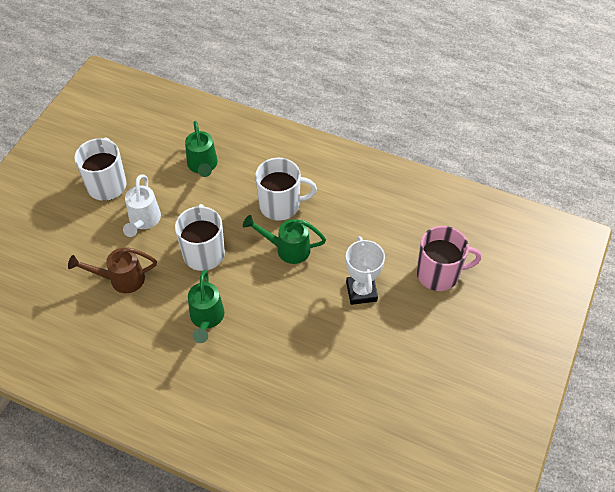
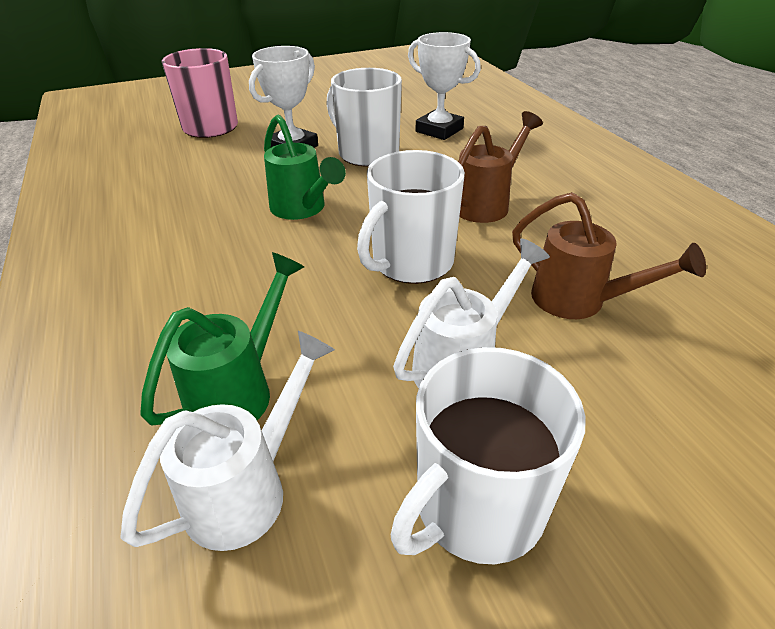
camera: 135 degrees left, 15 degrees down
green watering can [188,270,224,343] -> brown watering can [458,111,543,223]
white mug [255,158,317,221] -> white mug moved to [326,68,402,166]
none -> white watering can [120,331,335,551]
none -> white trophy [408,32,481,140]

